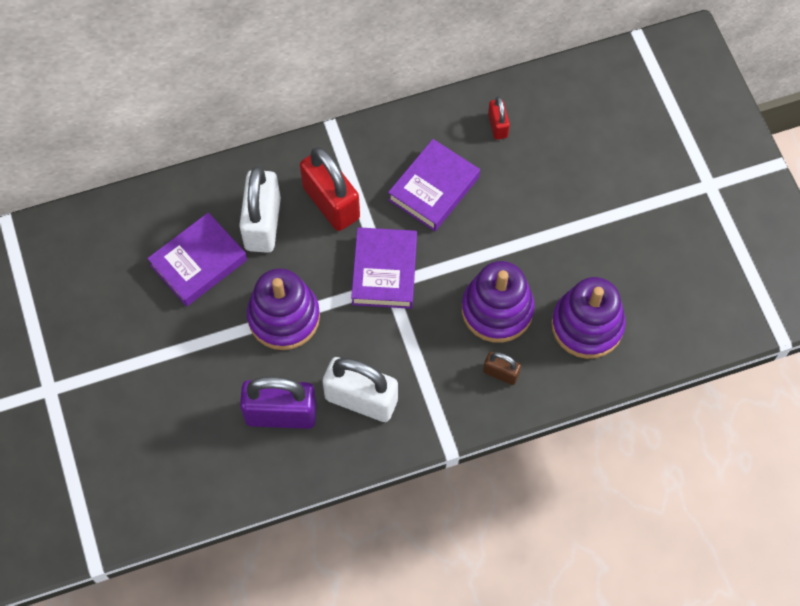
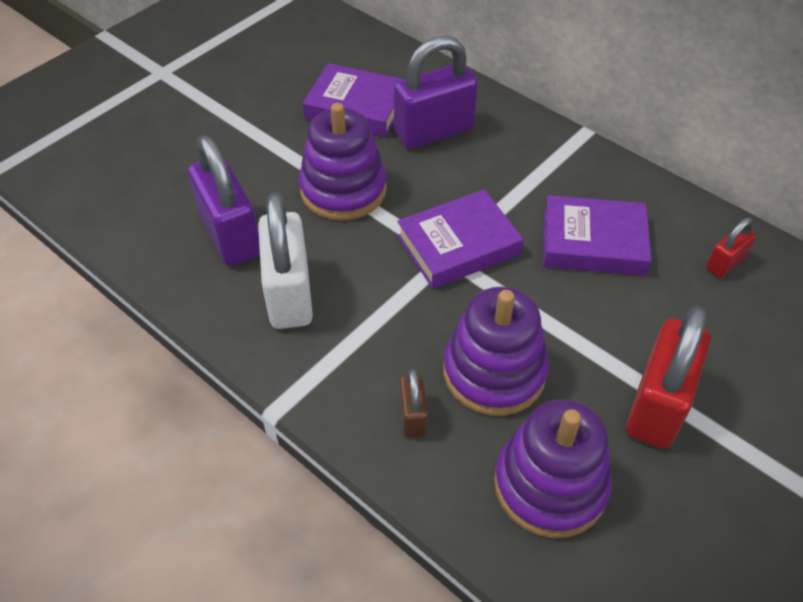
camera: 60 degrees right, 15 degrees down
white padlock [239,165,281,253] -> purple padlock [394,35,478,149]
red padlock [300,147,360,231] -> red padlock moved to [626,305,710,449]

